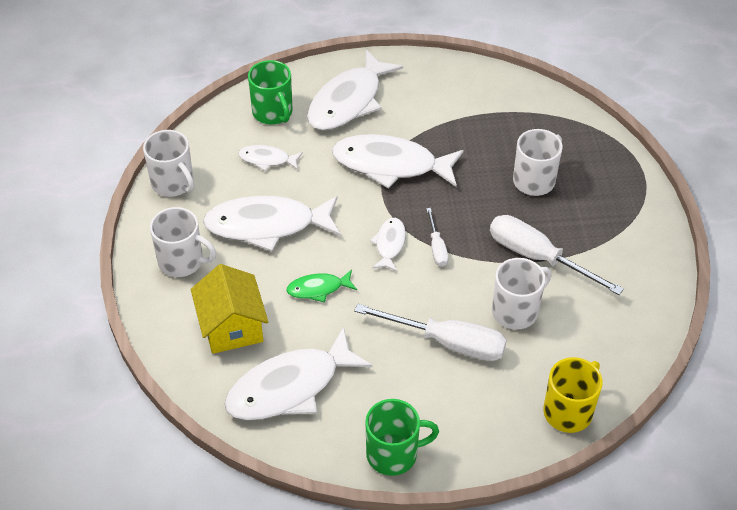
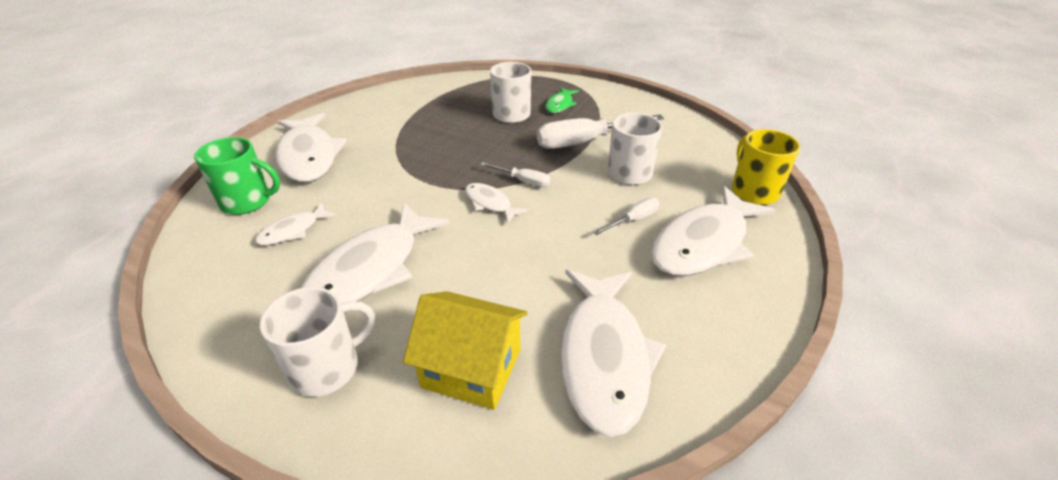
camera: 55 degrees left, 10 degrees down
white mug [143,130,194,197] -> none
green fish [286,270,357,302] -> green fish moved to [545,87,579,113]
white fish [332,134,464,189] -> white fish moved to [651,186,775,276]
white screwdriver [354,304,507,361] -> white screwdriver [593,198,659,235], size x0.51
green mug [365,399,439,476] -> none

